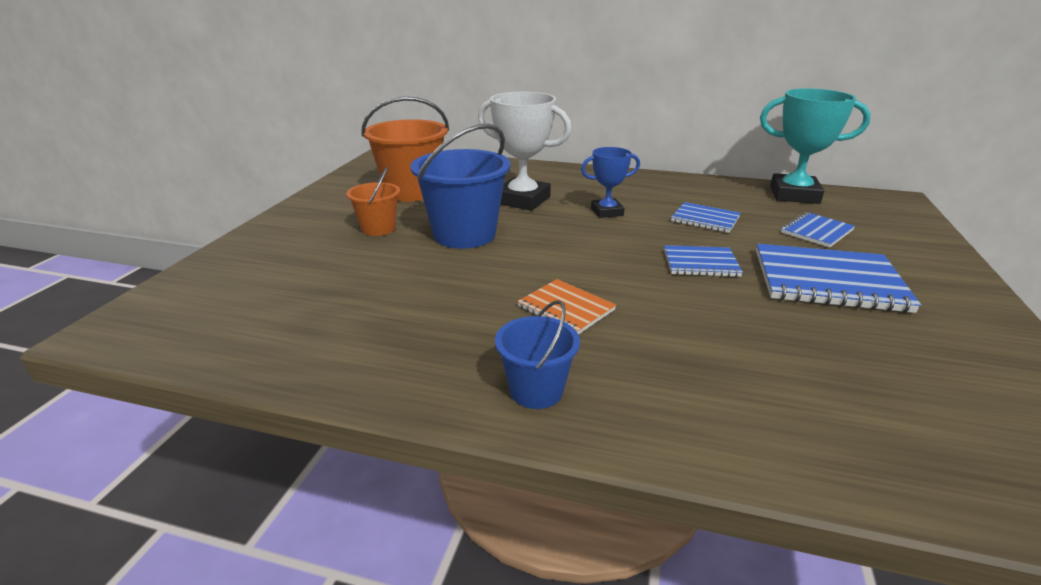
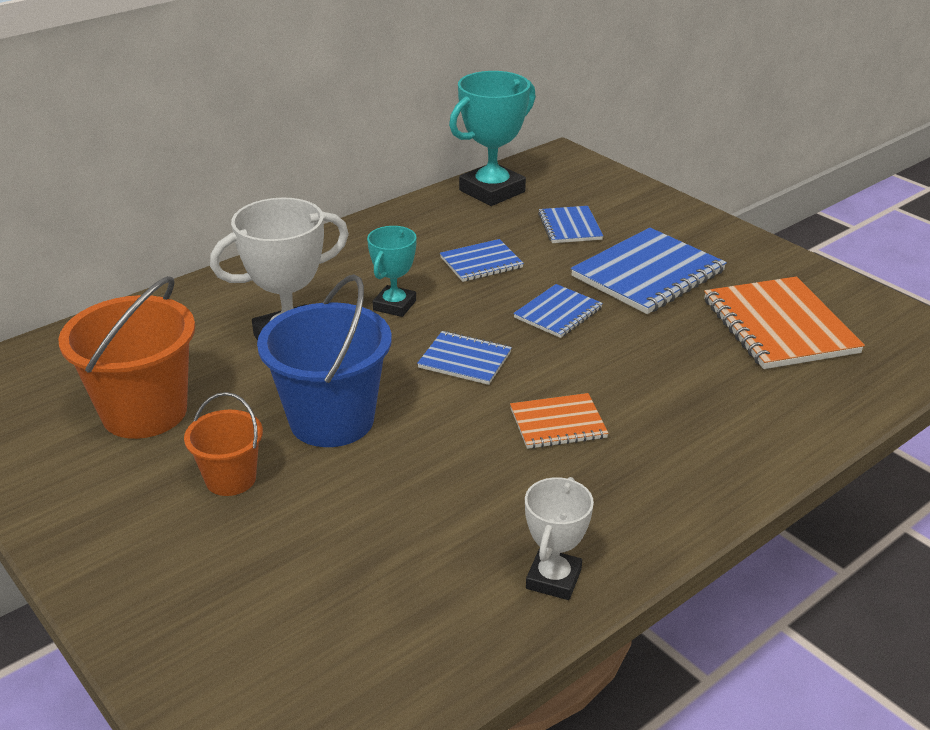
camera: 55 degrees left, 5 degrees up
blue bucket [495,300,580,409] -> none
blue trophy [581,147,640,218] -> turquoise trophy [367,226,417,317]
none -> blue notebook [417,331,512,385]
none -> white trophy [525,477,594,600]
none -> orange notebook [704,276,865,369]

